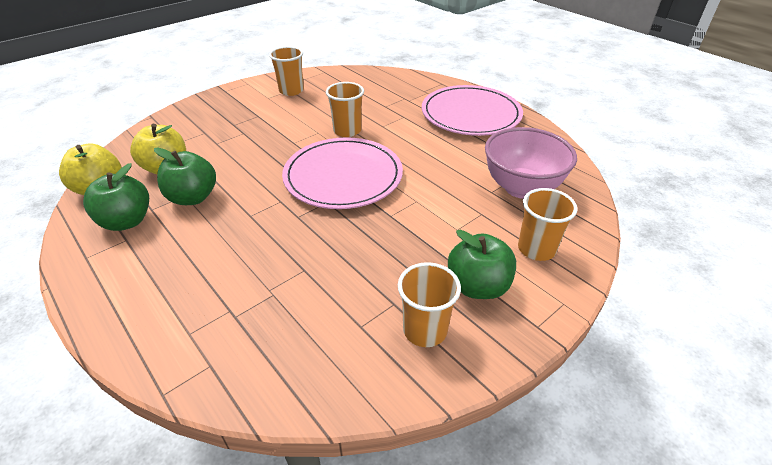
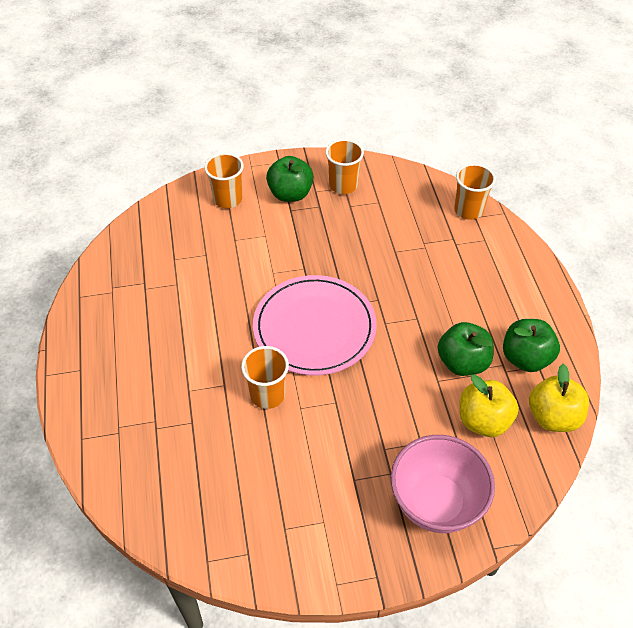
camera: 150 degrees left, 10 degrees up
orange cup [269,46,304,96] -> orange cup moved to [454,164,496,220]
pink plate [422,85,523,136] -> none
pink bowl [485,127,577,199] -> pink bowl moved to [390,435,495,533]

